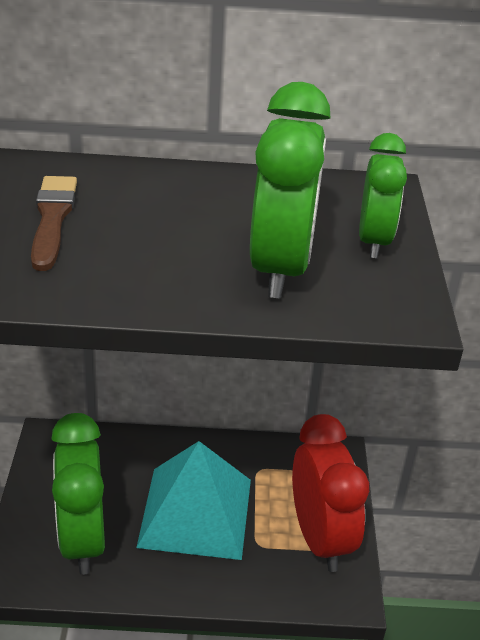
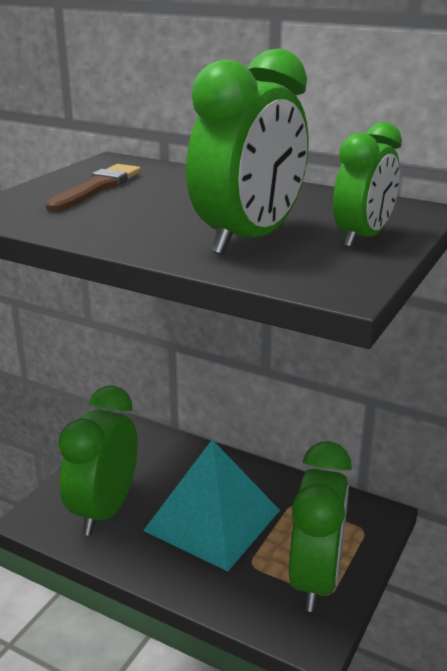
camera: 30 degrees right, 10 degrees down
red clock [292,414,369,572] -> green clock [289,441,352,612]

